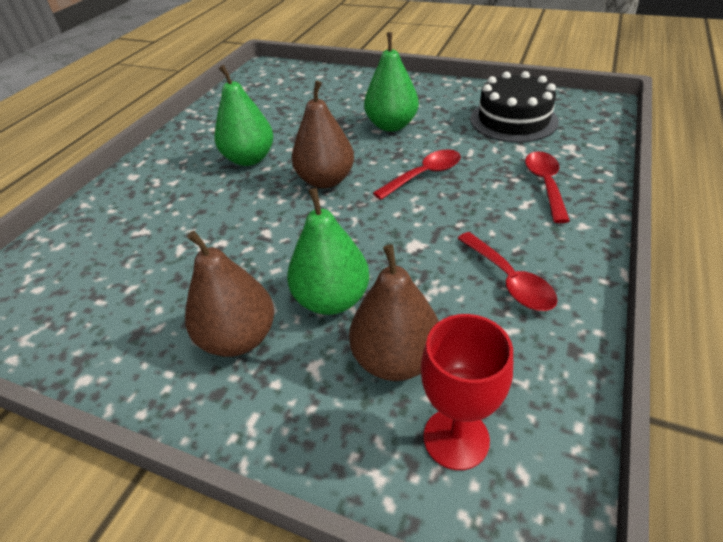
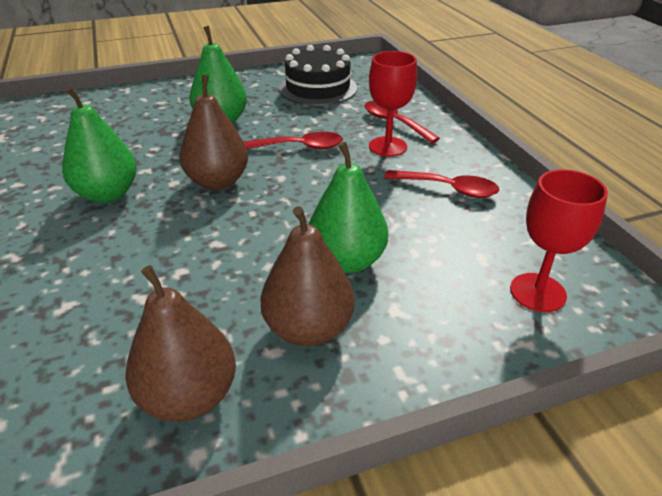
camera: 45 degrees left, 5 degrees down
brown pear [349,244,439,381] -> brown pear moved to [125,265,236,422]
red spoon [373,149,461,200] -> red spoon turned 75 degrees clockwise [244,132,343,149]
none -> red goblet [369,51,417,157]

